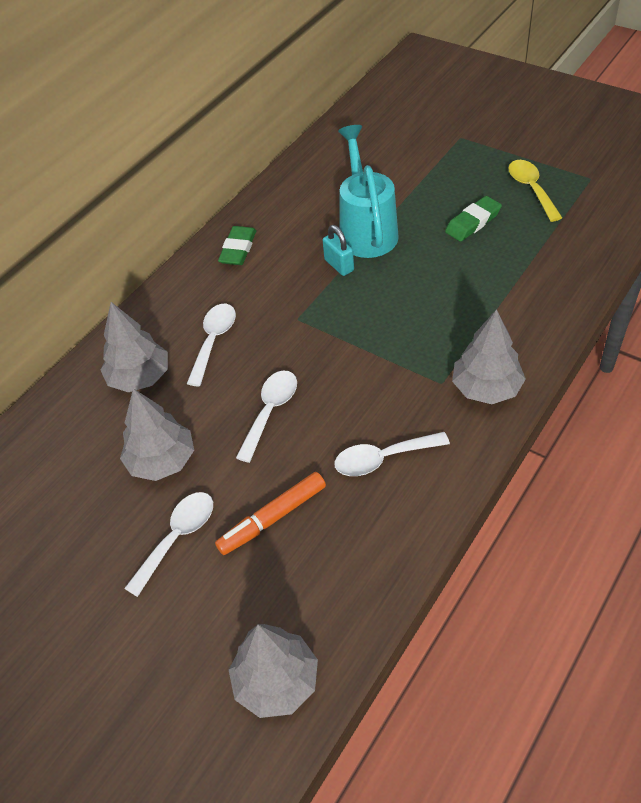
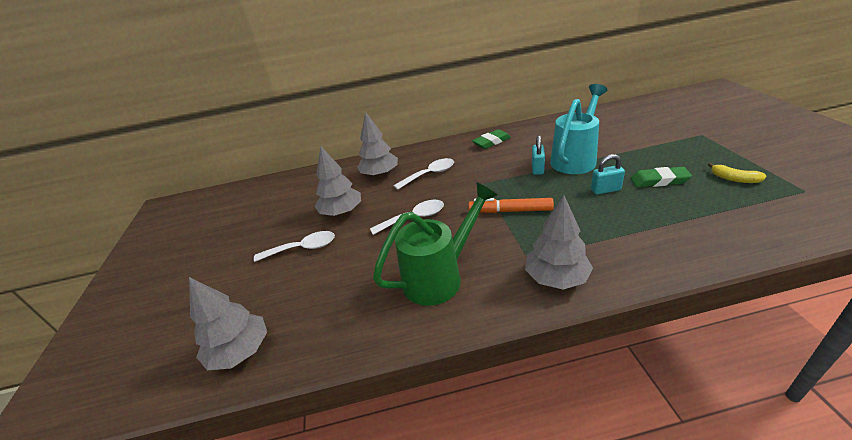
camera: 45 degrees right, 15 degrees down
orange marker [215,472,326,555] -> orange marker moved to [468,198,554,213]
white spoon [334,432,450,476] -> green watering can [373,182,498,306]
yellow spoon [508,160,562,222] -> yellow banana [708,163,766,183]
none -> turquoise padlock [591,154,625,195]

